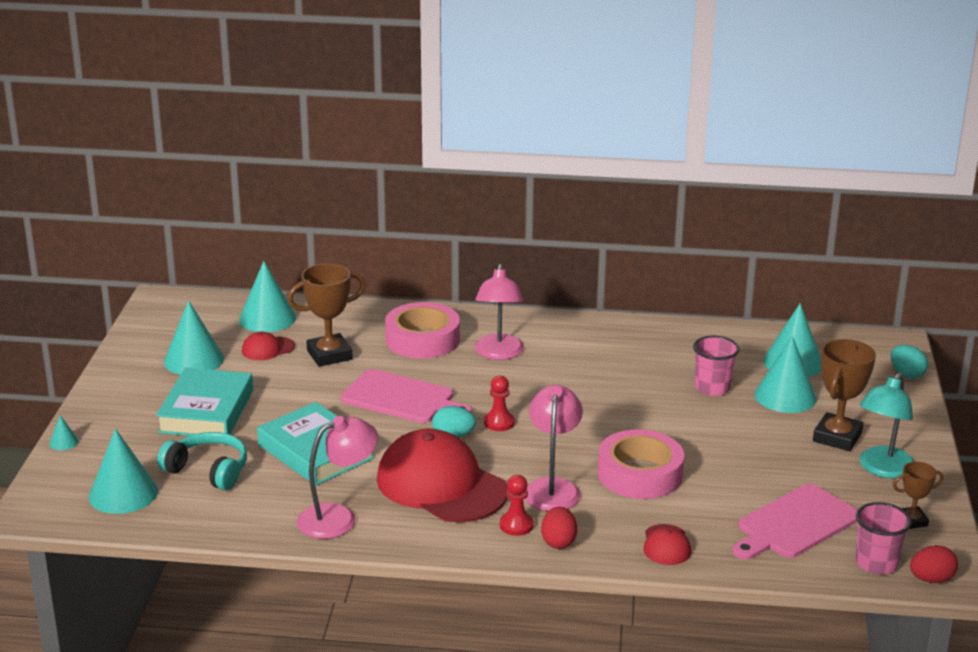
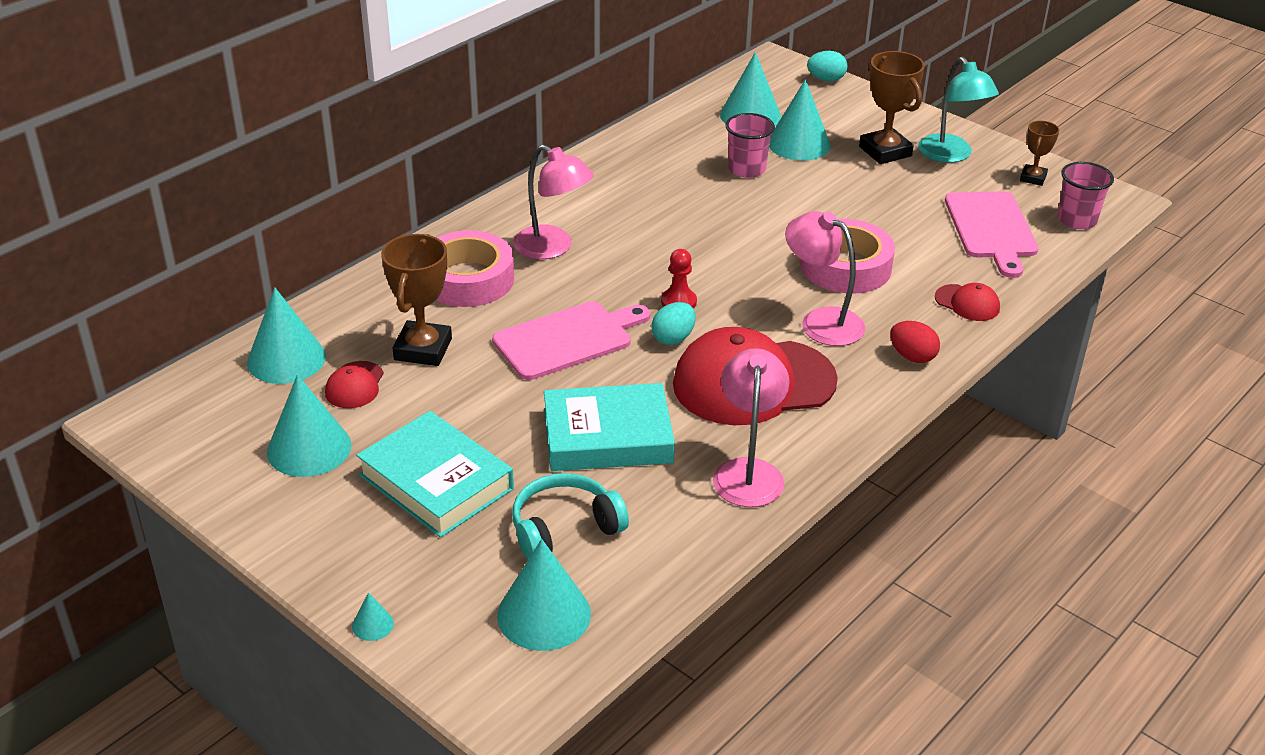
camera: 55 degrees left, 10 degrees up
red pawn [500,475,534,536] -> none
red egg [910,545,958,583] -> none

